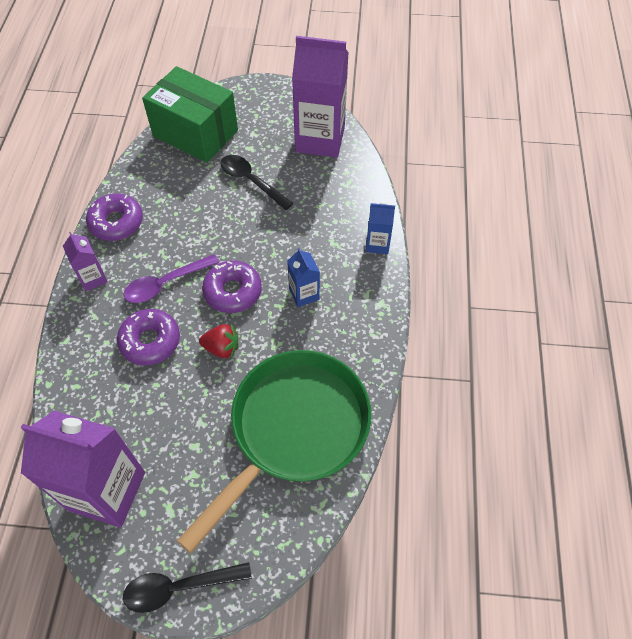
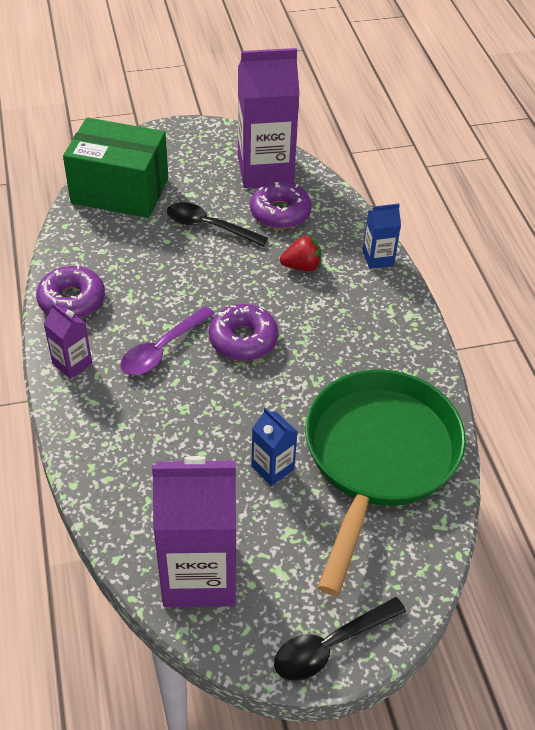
camera: 20 degrees left, 10 degrees down
purple donut [117,309,180,365] -> purple donut moved to [250,181,312,229]
red strawberry [199,324,238,358] -> red strawberry moved to [280,235,321,271]
blue carton [287,248,320,307] -> blue carton moved to [251,407,298,486]

